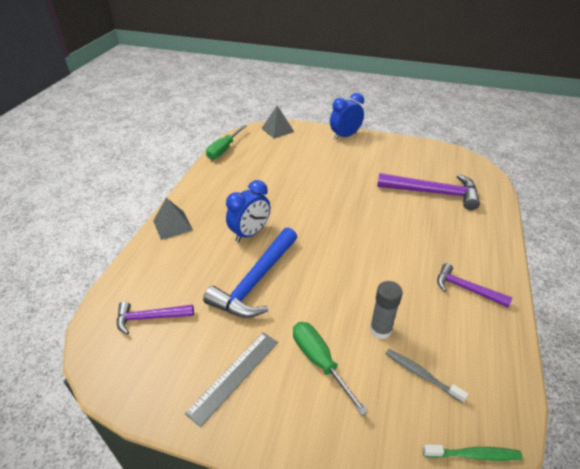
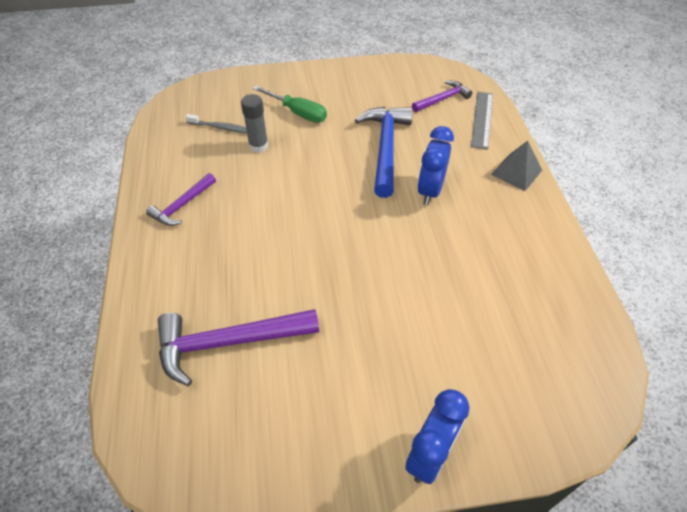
camera: 155 degrees right, 10 degrees up
grey ruler [185,332,278,427] -> grey ruler moved to [471,92,493,150]
green screwdriver [206,125,246,160] -> none
grey pyramid [261,105,294,139] -> none
green toothbrush [423,444,523,461] -> none
purple hammer [437,263,512,307] -> purple hammer turned 120 degrees clockwise [146,173,216,226]

